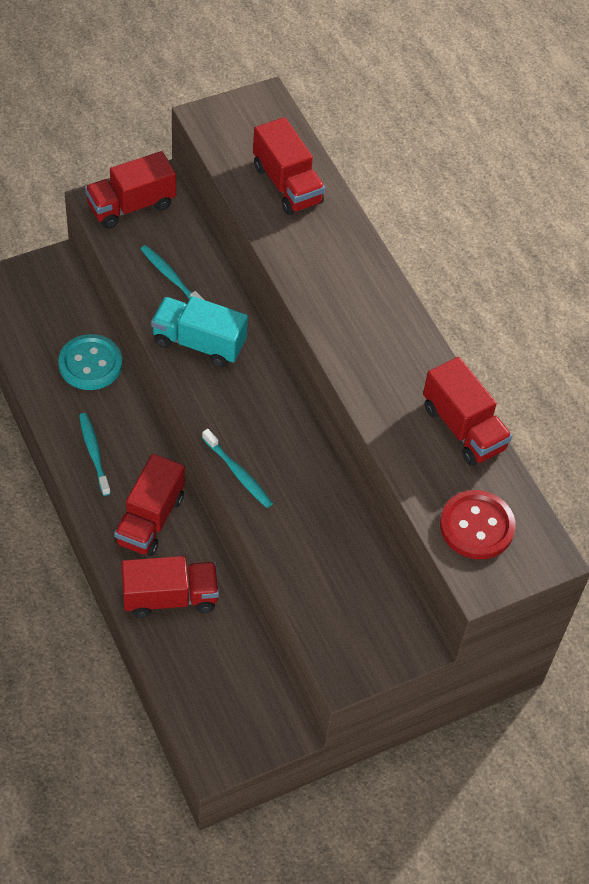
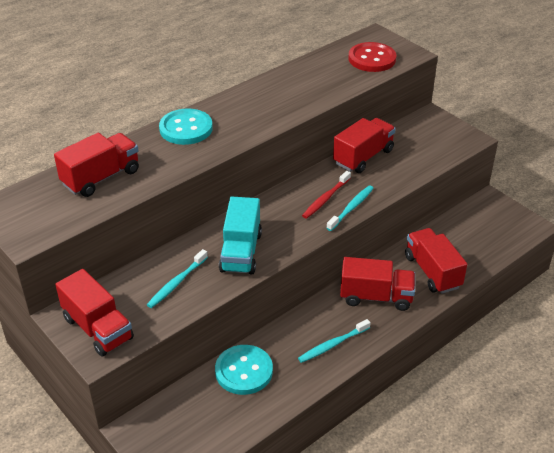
camera: 100 degrees left, 15 degrees down
red truck [423,357,512,466] -> red truck moved to [333,118,396,173]
none -> turquoise button [159,108,213,145]
none -> red toothbrush [302,171,351,219]

